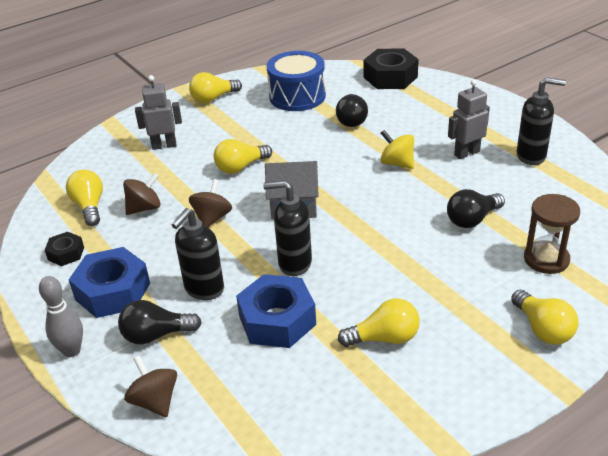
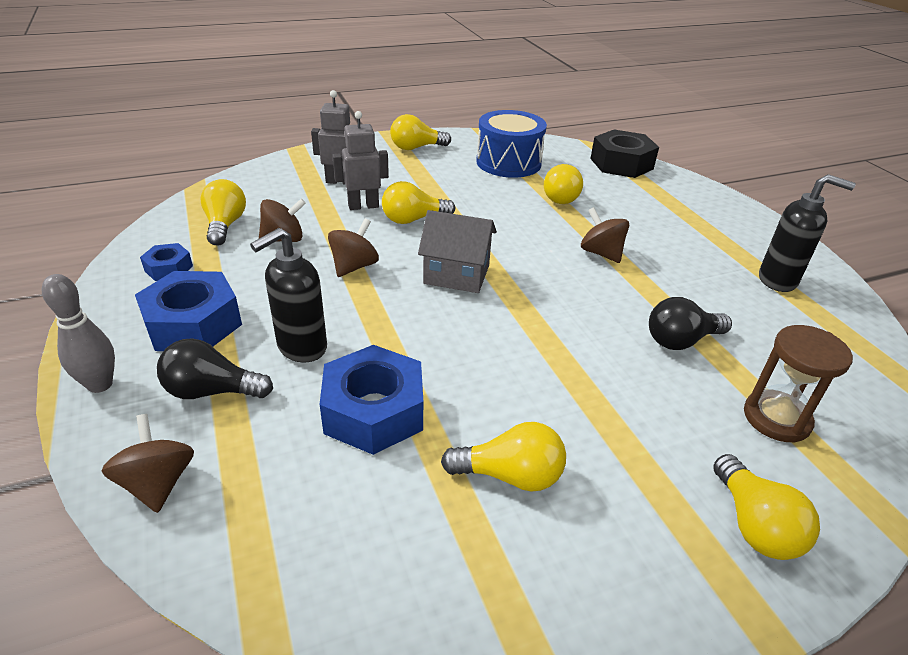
camera: 10 degrees right, 0 degrees up
black nut [45,232,84,266] -> blue nut [140,243,193,281]
black soap dispenser [263,180,312,276] -> none
black light bulb [336,94,368,127] -> yellow light bulb [544,164,583,204]
yellow spinning top [381,130,414,169] -> brown spinning top [581,207,629,263]
grey robot [448,80,490,159] -> grey robot moved to [333,111,389,210]

